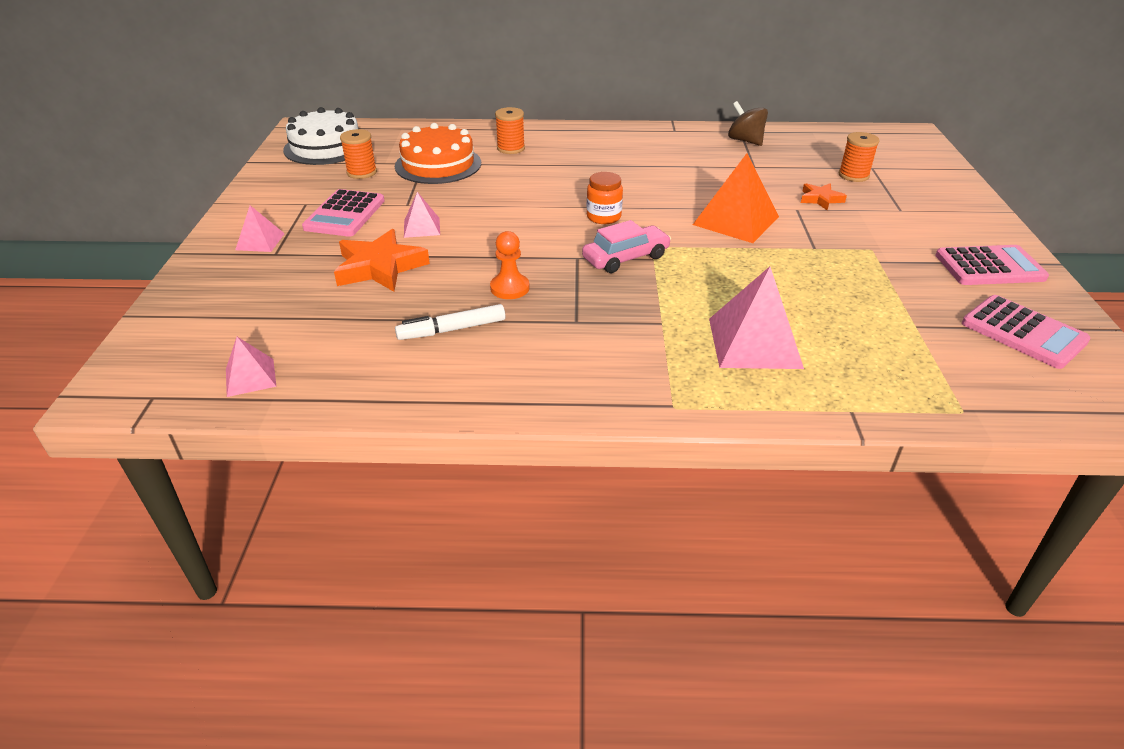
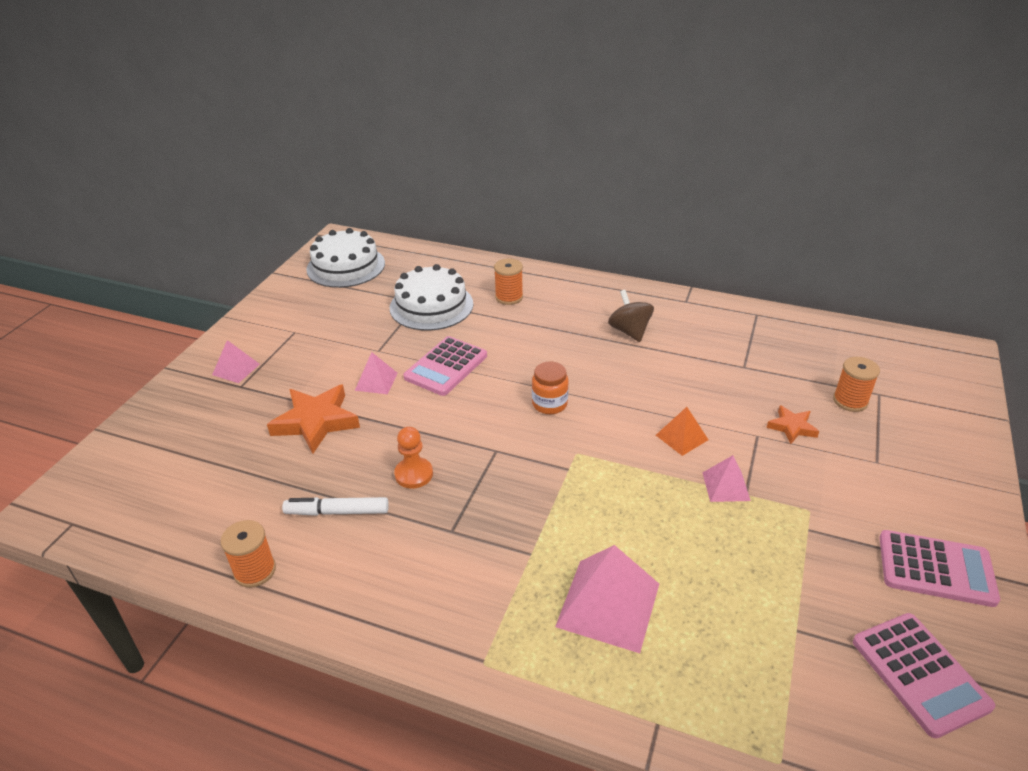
camera: 20 degrees right, 0 degrees up
pink pyramid [226,337,276,397] -> pink pyramid moved to [702,455,751,502]
pink calculator [302,189,385,237] -> pink calculator moved to [403,336,487,396]
orange spool [340,129,377,179] -> orange spool moved to [220,520,276,588]
orange cake [395,123,481,184] -> white cake [390,264,473,331]
pink car [582,220,671,273] -> none
orange pyramid [693,153,779,243] -> orange pyramid [656,407,708,456], size x0.54
brown spinning top [728,101,768,146] -> brown spinning top moved to [608,290,654,342]

